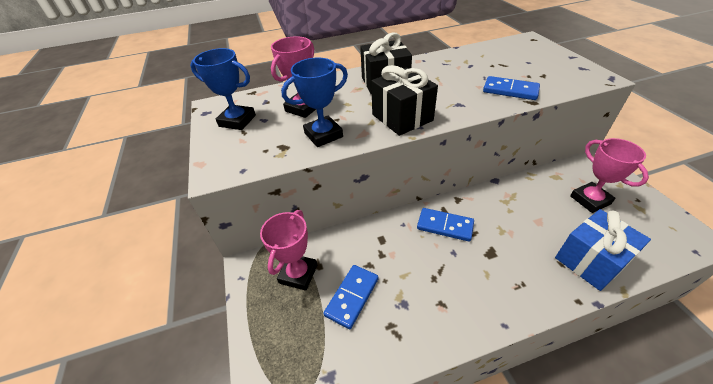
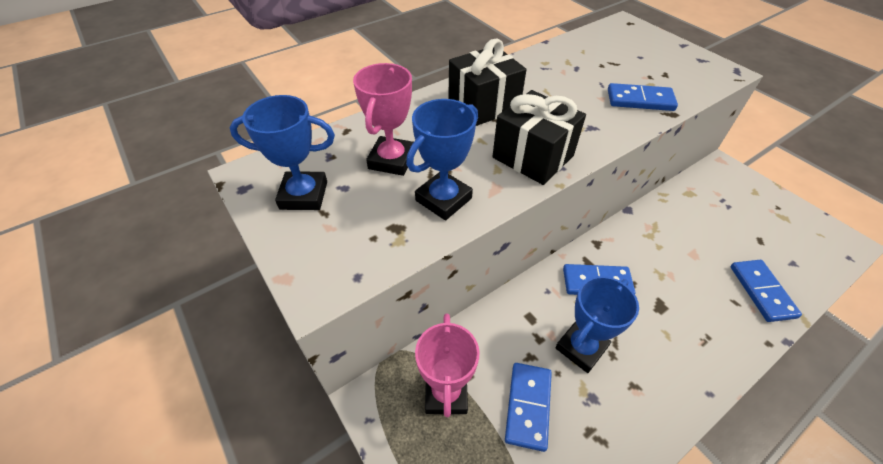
camera: 20 degrees left, 5 degrees up
blue gift [555,209,651,291] -> blue domino [730,260,802,322]
pink trophy [570,138,649,213] -> none
none -> blue trophy [555,276,639,373]

